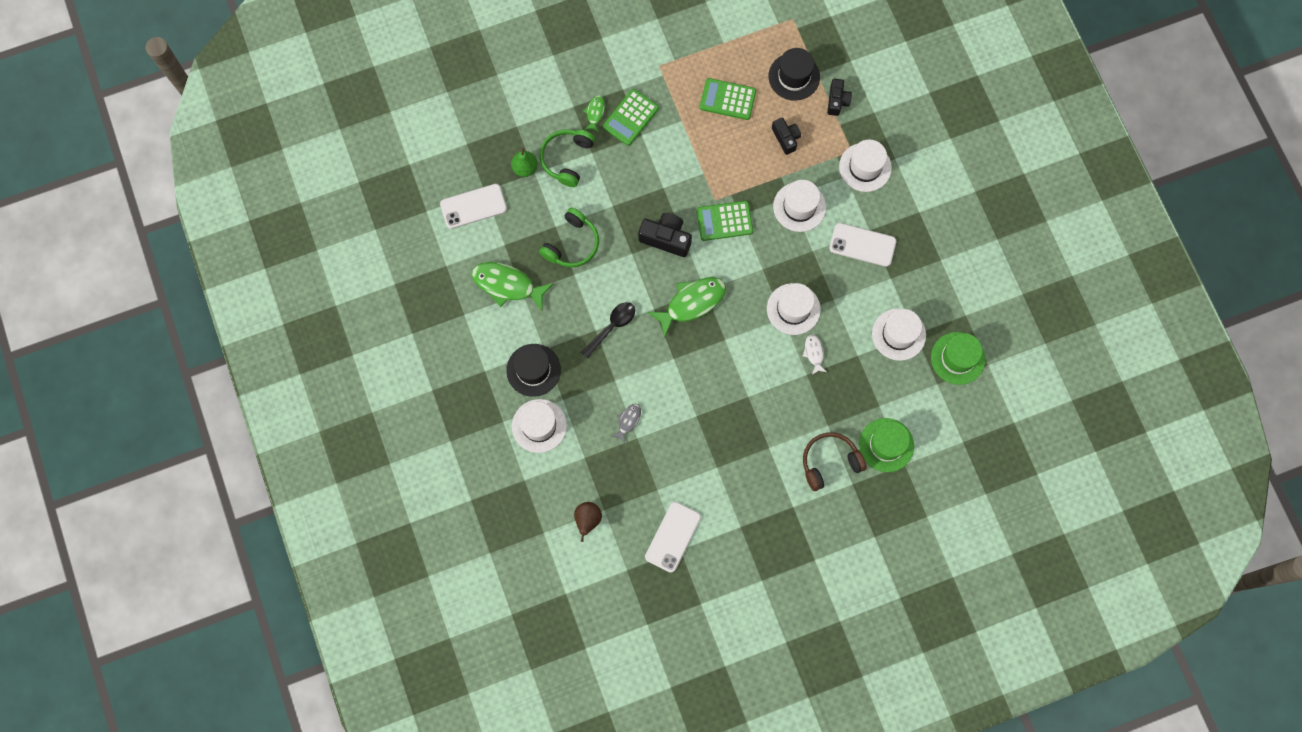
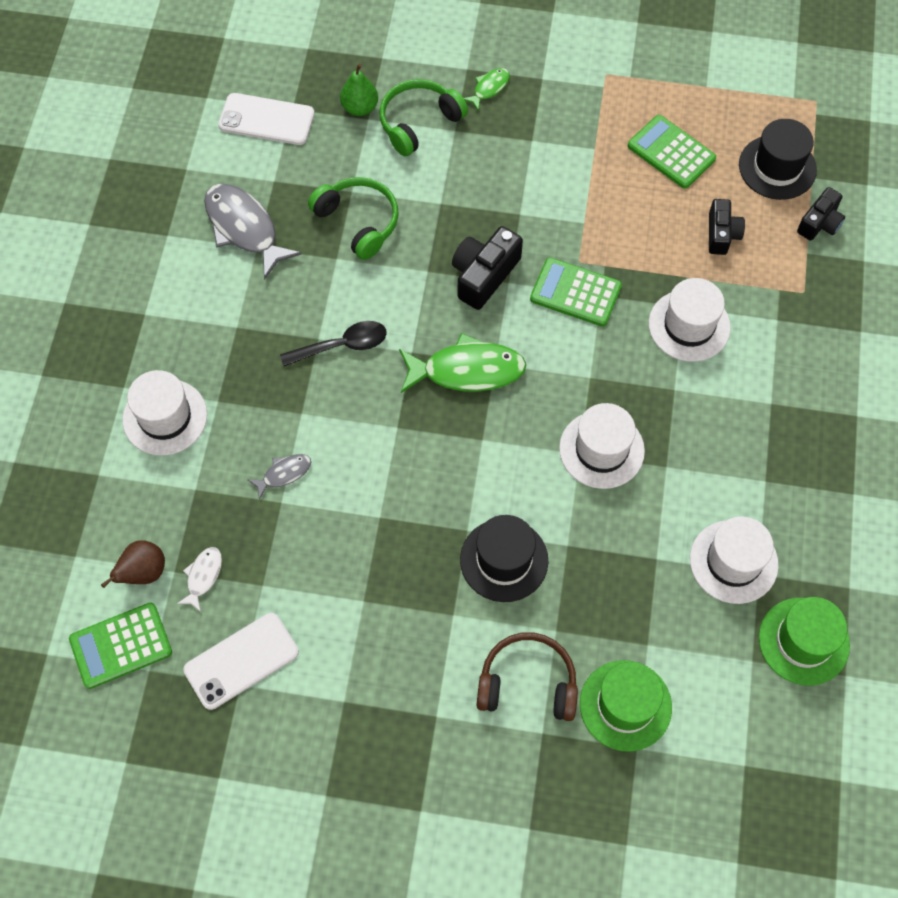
camera: 30 degrees right, 10 degrees down
green fish [471,262,554,311] -> grey fish [204,184,302,280]
black hat [506,344,561,397] -> black hat moved to [460,515,548,602]
green headphones [539,207,599,268] -> green headphones turned 105 degrees counterclockwise [308,177,399,260]
green calculator [603,89,659,146] -> green calculator moved to [69,602,172,689]
black camera [638,213,692,257] -> black camera turned 105 degrees counterclockwise [452,226,523,310]
white fish [803,334,827,375] -> white fish moved to [177,547,222,612]
white phone [829,223,896,267] -> none
white hat [839,140,892,192] -> none

